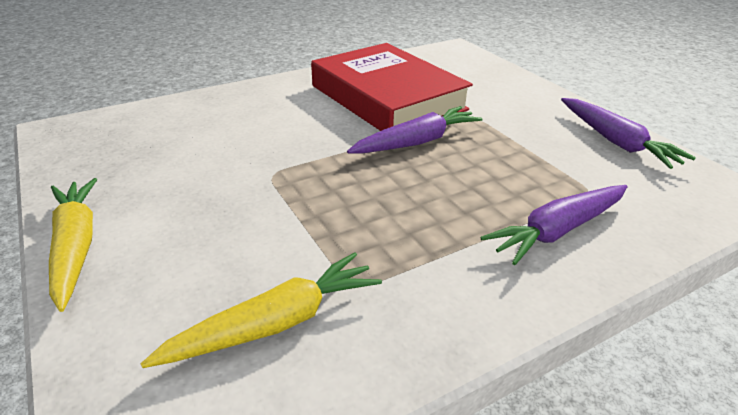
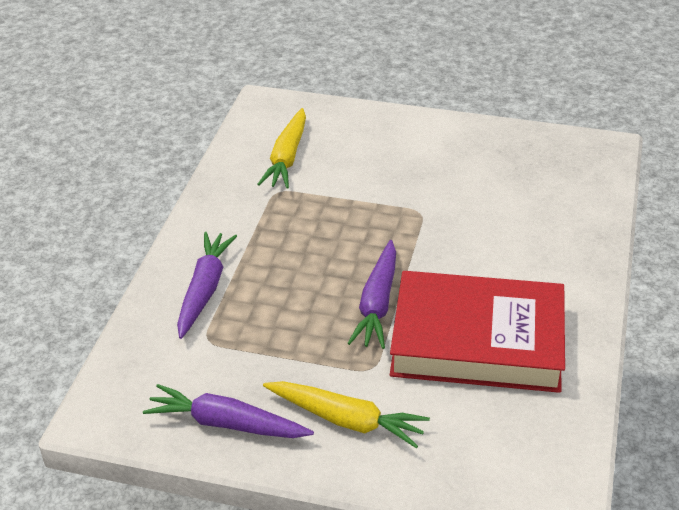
camera: 135 degrees right, 5 degrees up
yellow carrot [49,178,97,312] -> yellow carrot moved to [263,381,430,448]

